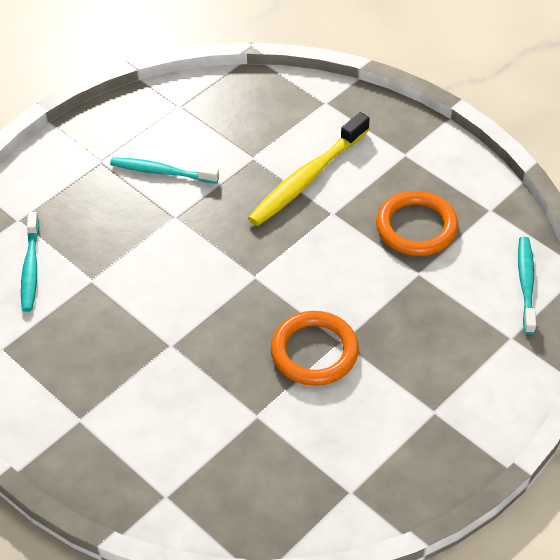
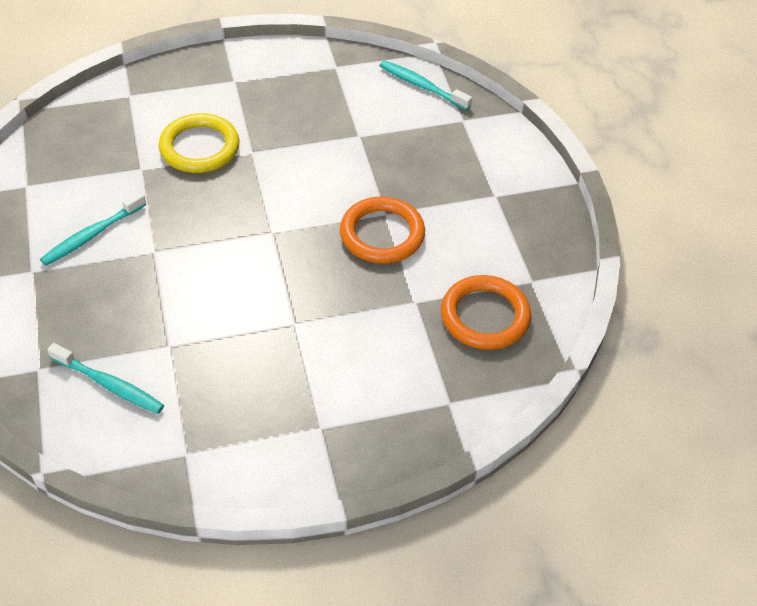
camera: 60 degrees left, 0 degrees up
yellow toothbrush [248,112,370,226] -> yellow ring [159,113,240,173]
orange ring [376,191,458,256] -> orange ring moved to [441,275,531,350]

